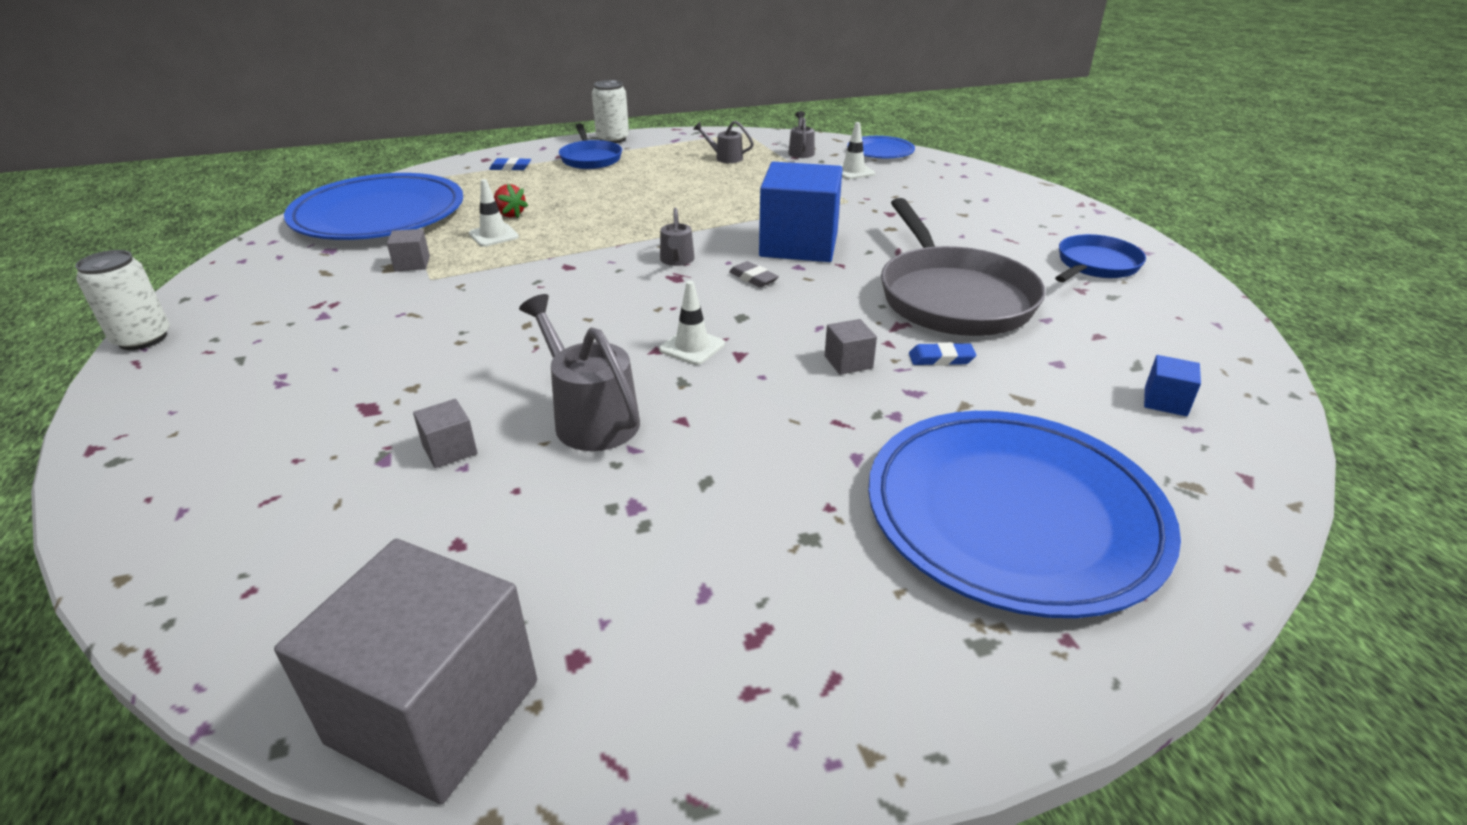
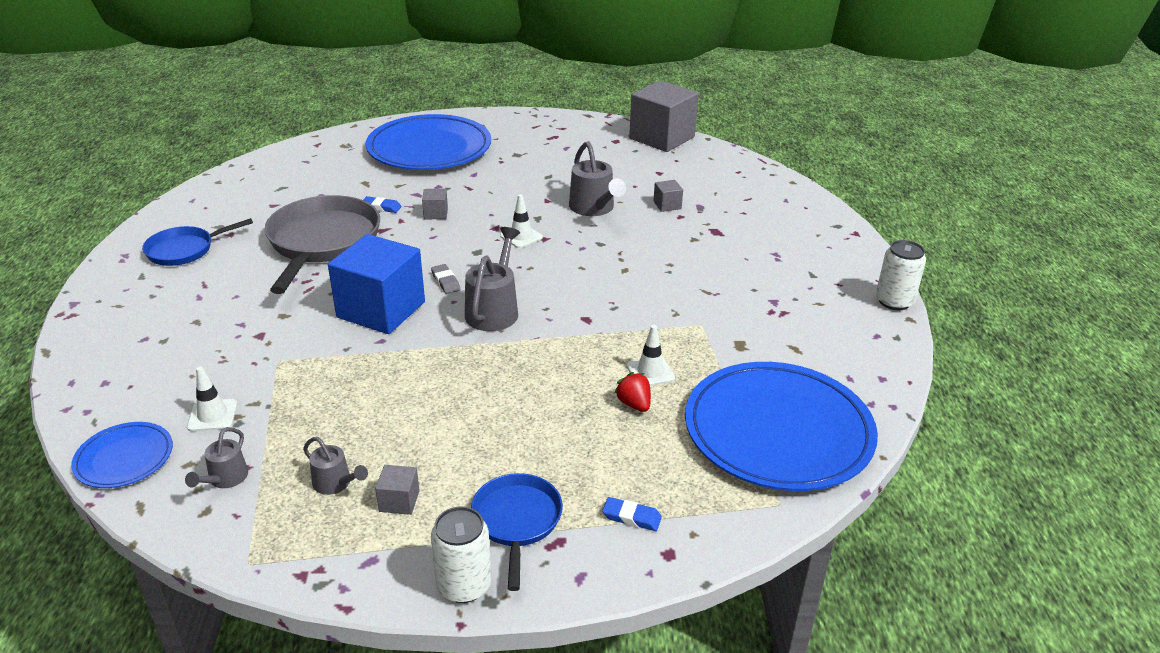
camera: 165 degrees left, 0 degrees up
grey cube [387,229,430,272] -> grey cube moved to [375,465,420,515]
grey watering can [660,208,695,266] -> grey watering can [465,227,520,331], size x1.77
blue cube [1144,355,1201,416] -> none

